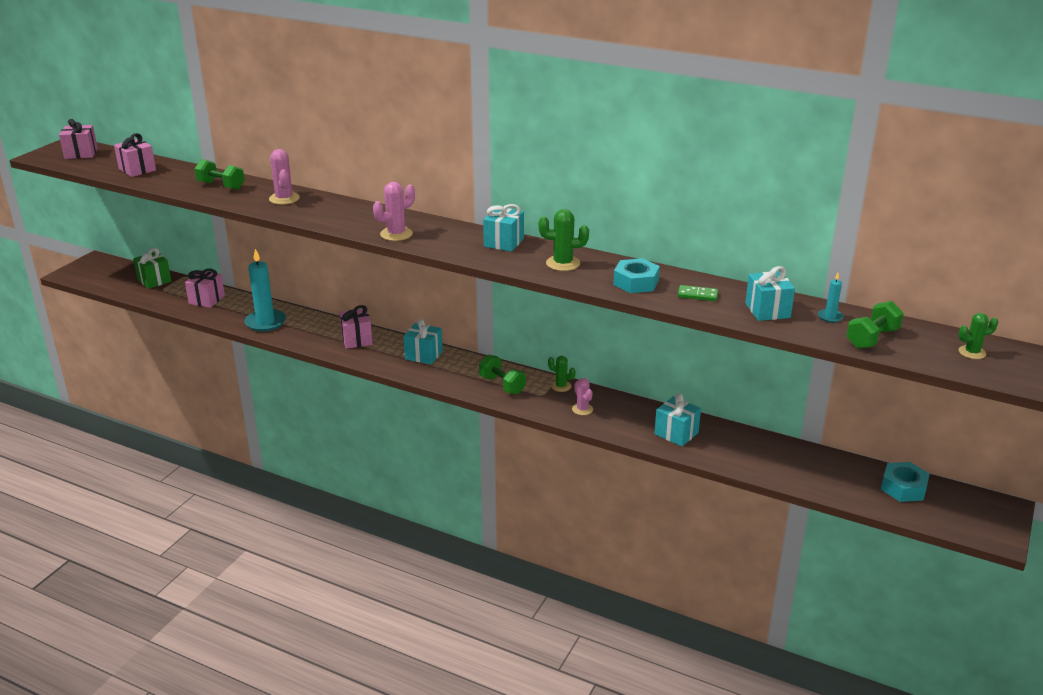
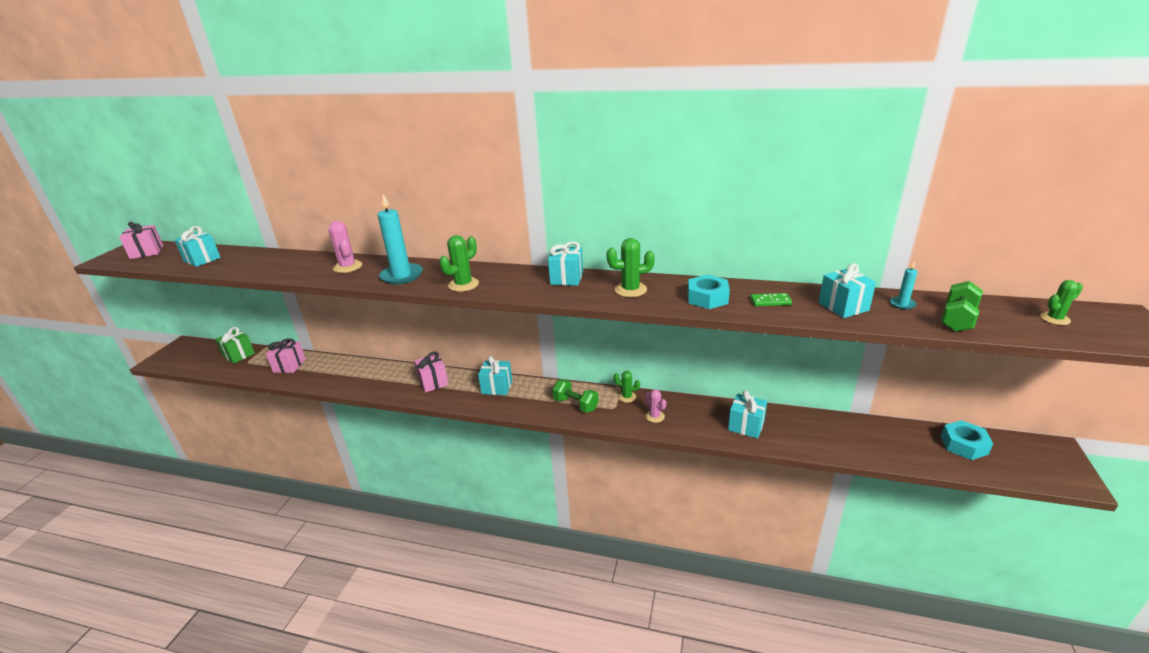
camera: 10 degrees left, 0 degrees up
pink gift [114,133,156,177] -> turquoise gift [174,226,221,267]
green dumbbell [194,159,245,190] -> none
turquoise candle [244,249,286,332] -> turquoise candle moved to [378,194,423,284]
pink cactus [373,182,415,241] -> green cactus [439,235,479,292]

